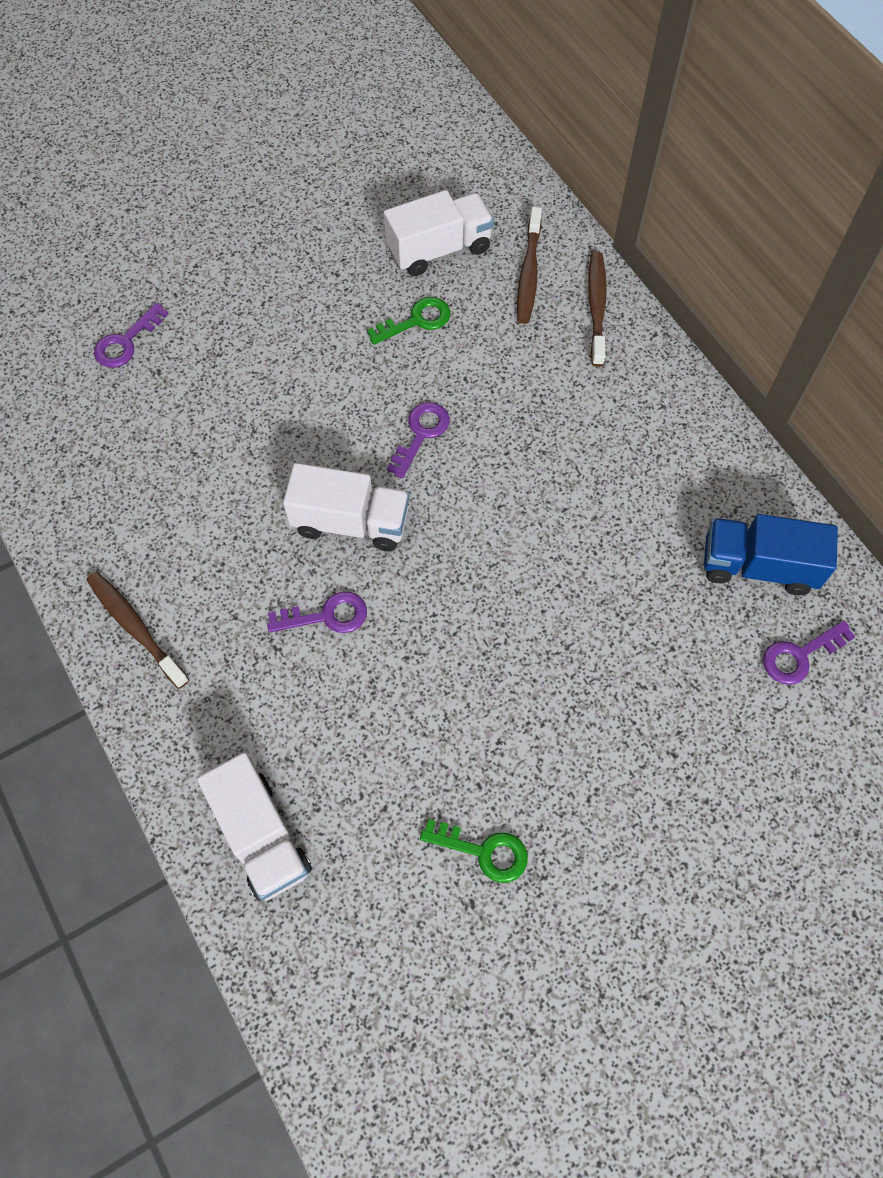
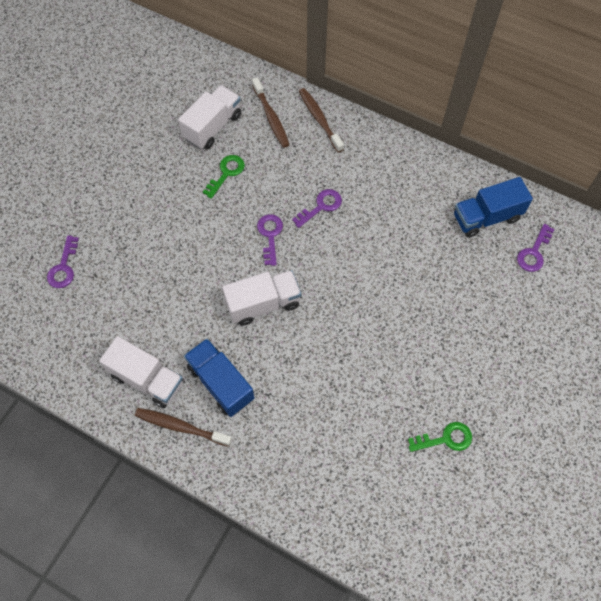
camera: 30 degrees left, 0 degrees up
white truck [197,752,312,901] -> white truck moved to [99,336,184,408]
purple key [267,591,367,633] -> purple key moved to [292,189,342,228]
none -> blue truck [184,339,255,417]

